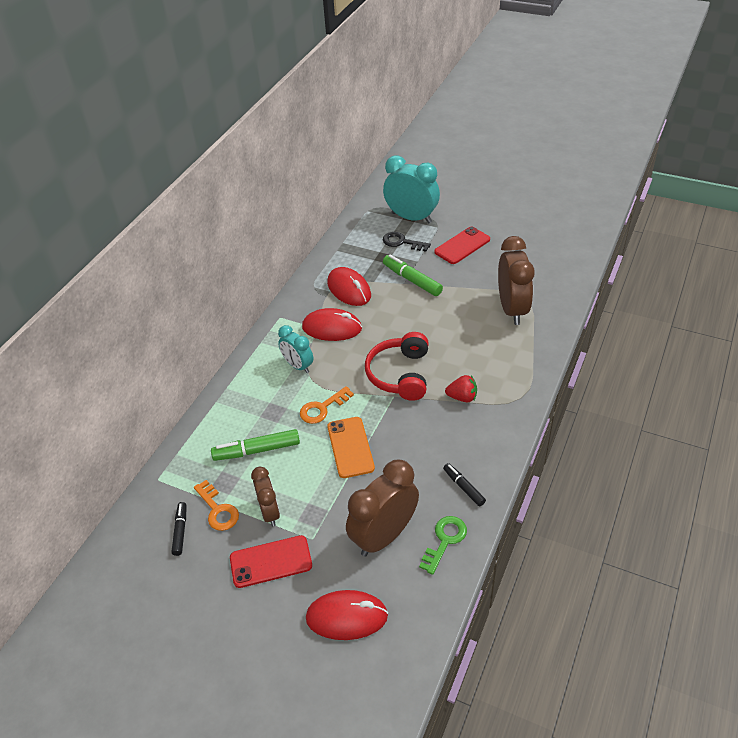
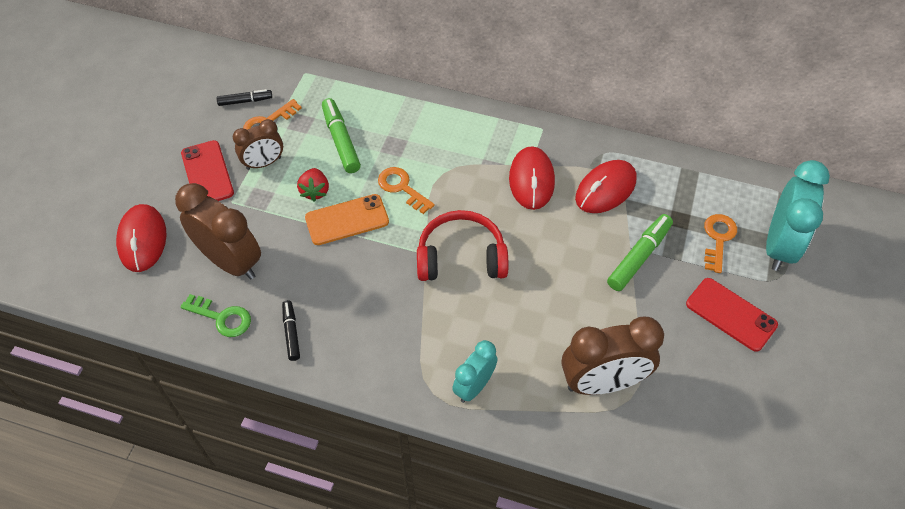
camera: 80 degrees right, 10 degrees up
turquoise clock [278,325,313,373] -> turquoise clock moved to [452,340,498,403]
black key [383,232,431,251] -> orange key [704,214,737,273]
black marker [443,463,486,506] -> black marker turned 60 degrees counterclockwise [282,300,300,361]
red strawberry [445,375,477,403] -> red strawberry moved to [297,168,329,202]

